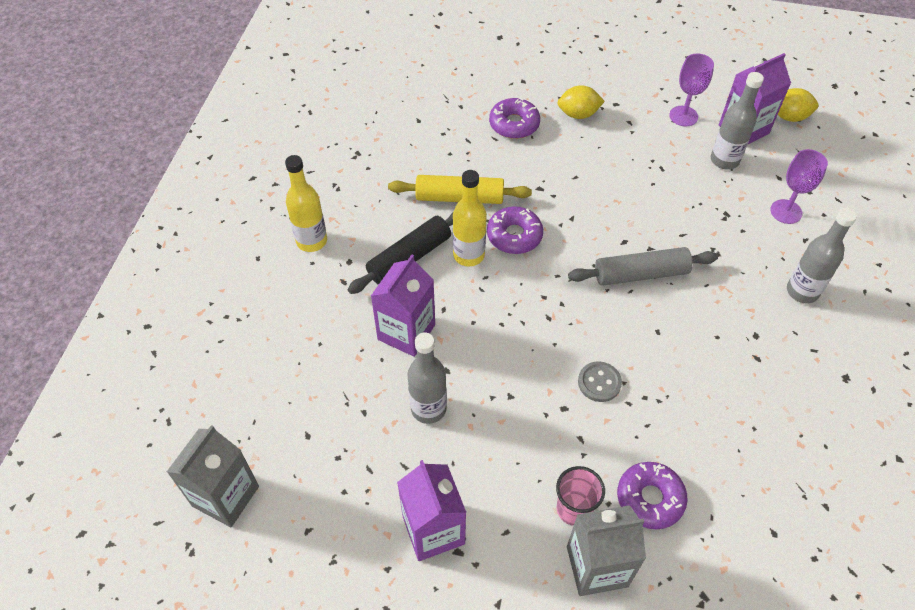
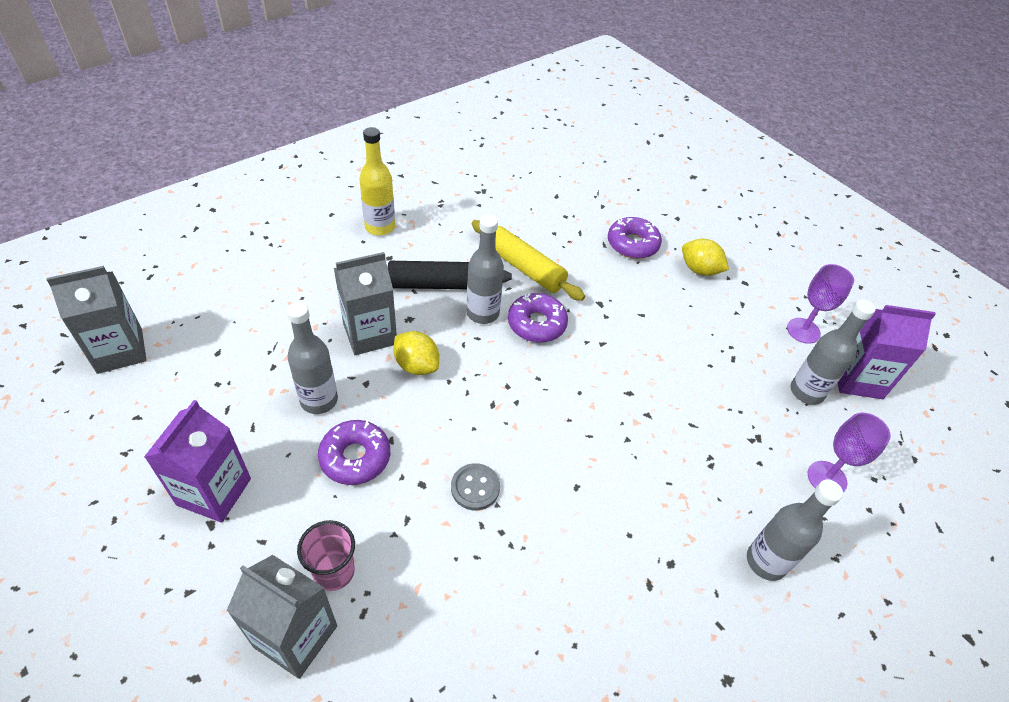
camera: 35 degrees right, 5 degrees down
purple carton [371,254,435,357] -> grey carton [334,252,397,355]
yellow bottle [453,170,487,266] -> grey bottle [467,215,504,324]
grey rolling pin [568,247,718,286] -> none
purple donut [617,462,688,529] -> purple donut moved to [318,420,390,485]
yellow lemon [778,88,818,122] -> yellow lemon moved to [393,331,439,375]

